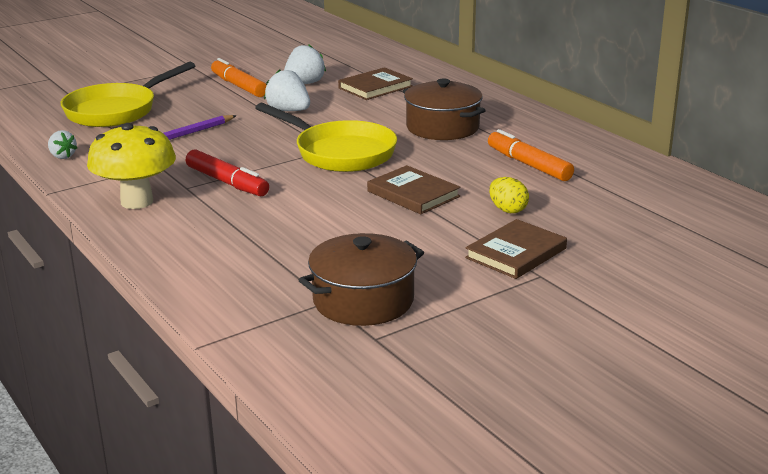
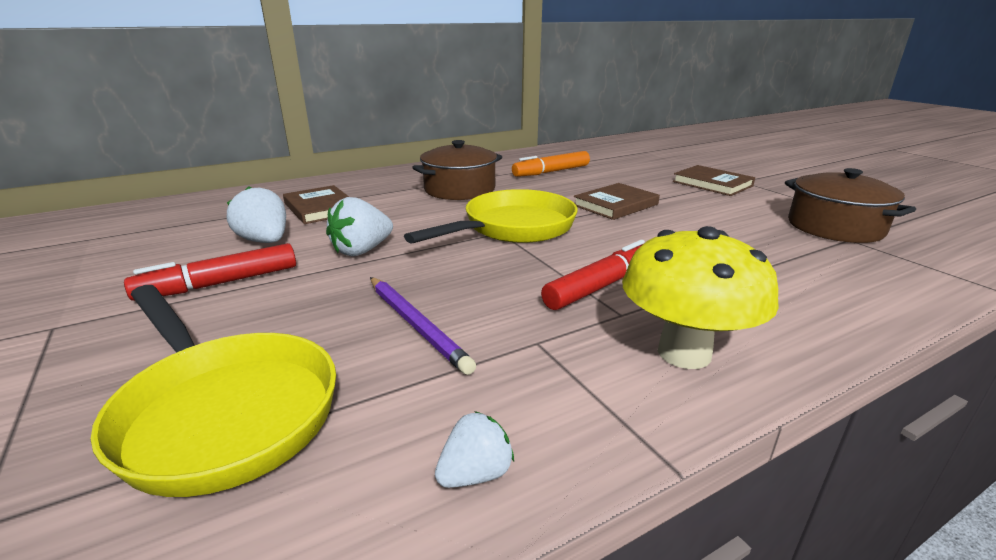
camera: 85 degrees left, 0 degrees up
orange marker [211,58,266,97] -> red marker [124,243,296,301]
yellow egg [489,177,529,213] -> none

